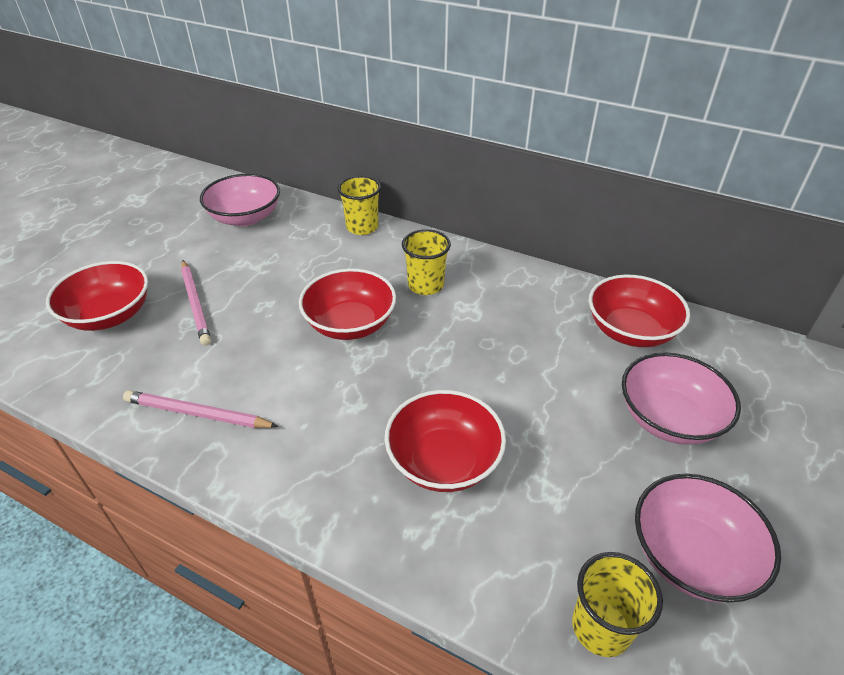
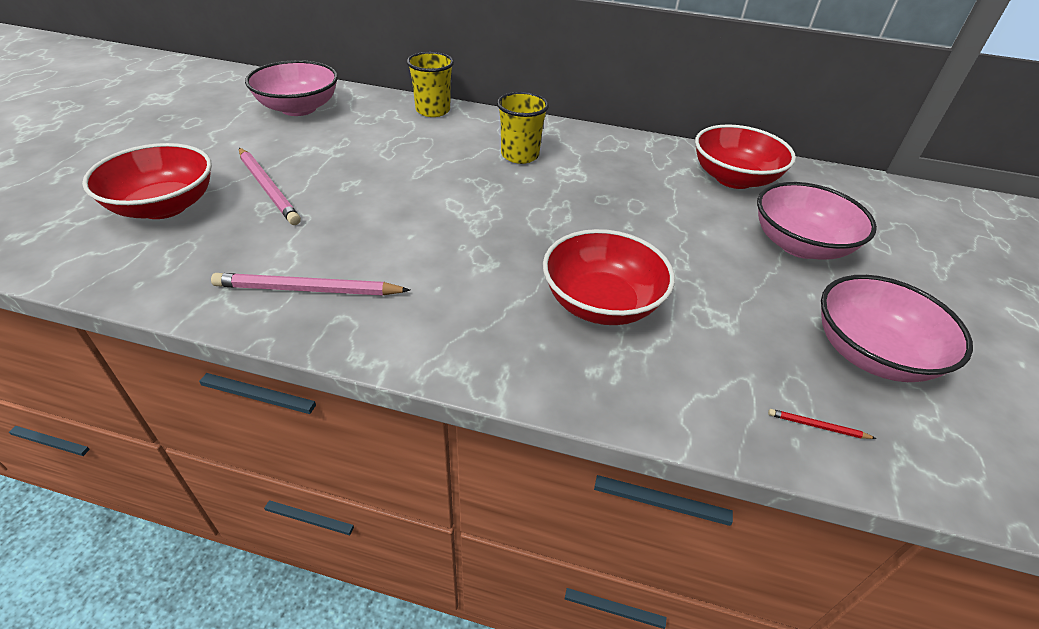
camera: 15 degrees left, 0 degrees up
red bowl [299,268,396,340] -> none
yellow cup [572,552,663,657] -> red pencil [768,409,877,439]

